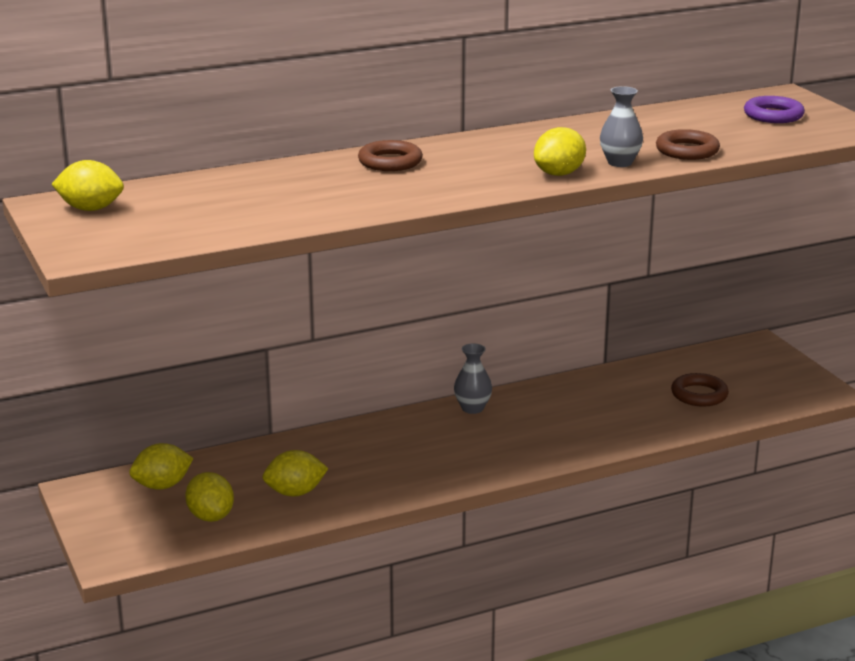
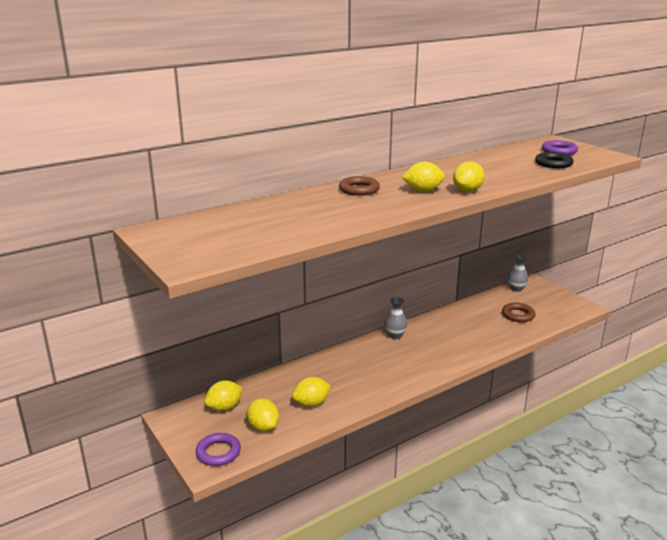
camera: 10 degrees left, 0 degrees up
yellow lemon [51,160,124,211] -> yellow lemon moved to [402,162,445,192]
grey vase [600,86,643,167] -> grey vase moved to [508,255,528,292]
brown ring [656,129,720,160] -> none
none -> purple ring [196,433,241,466]
none -> black ring [535,152,574,168]

